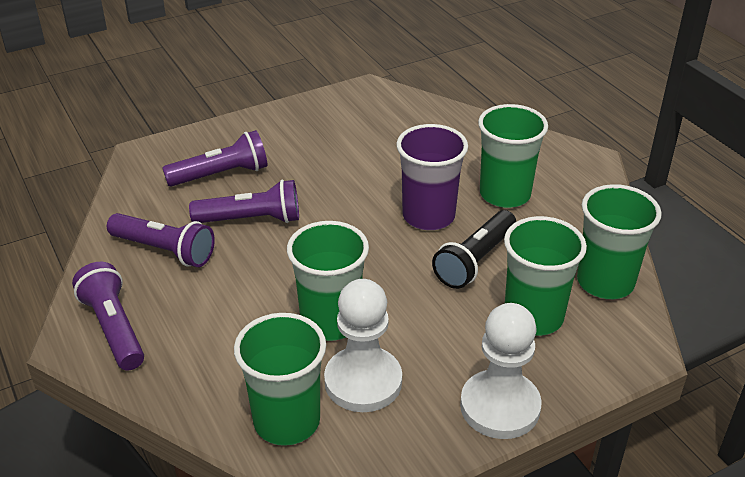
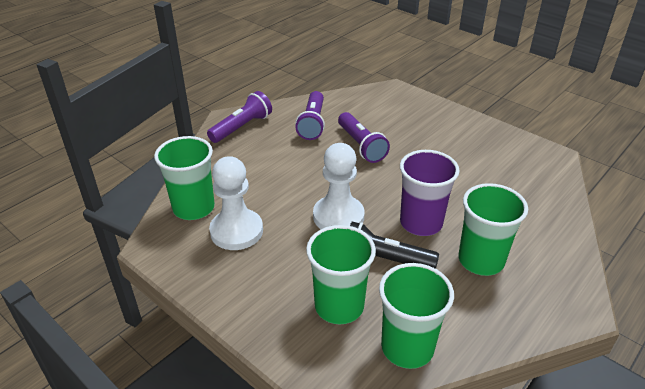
camera: 70 degrees right, 0 degrees up
purple flashlight [162,130,268,187] -> none
green cup [287,221,369,341] -> none
white pawn [460,303,542,439] -> white pawn moved to [313,143,364,229]

